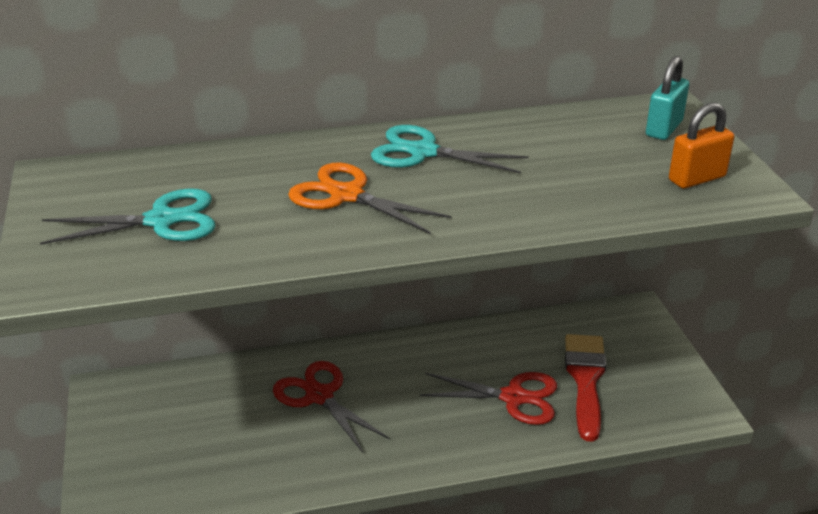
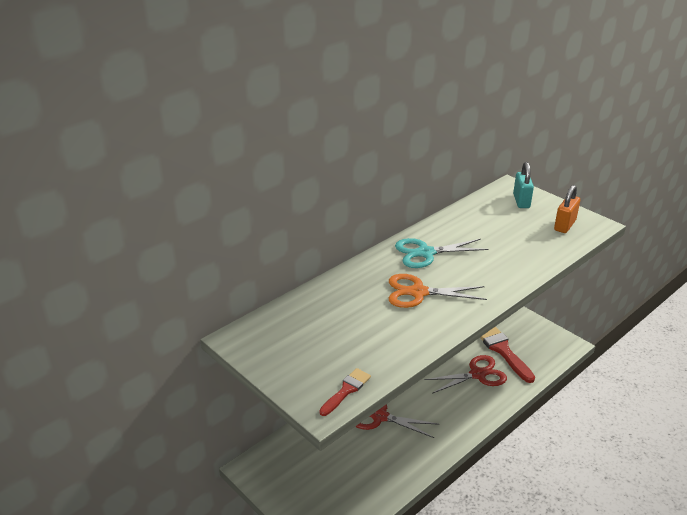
camera: 30 degrees left, 0 degrees up
turquoise scissors [40,188,215,245] -> none
none -> red brush [319,368,371,416]

